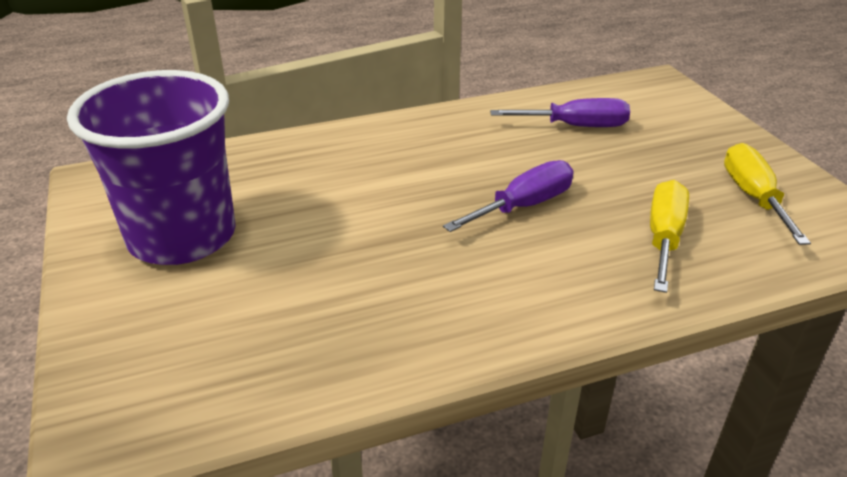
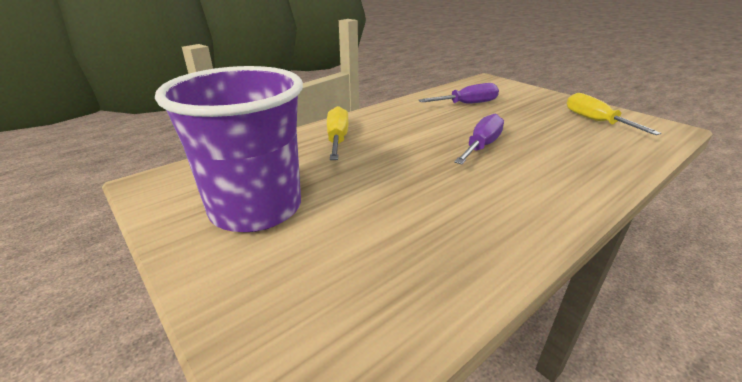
camera: 20 degrees left, 5 degrees down
yellow screwdriver [650,180,689,293] -> yellow screwdriver moved to [327,106,349,160]

